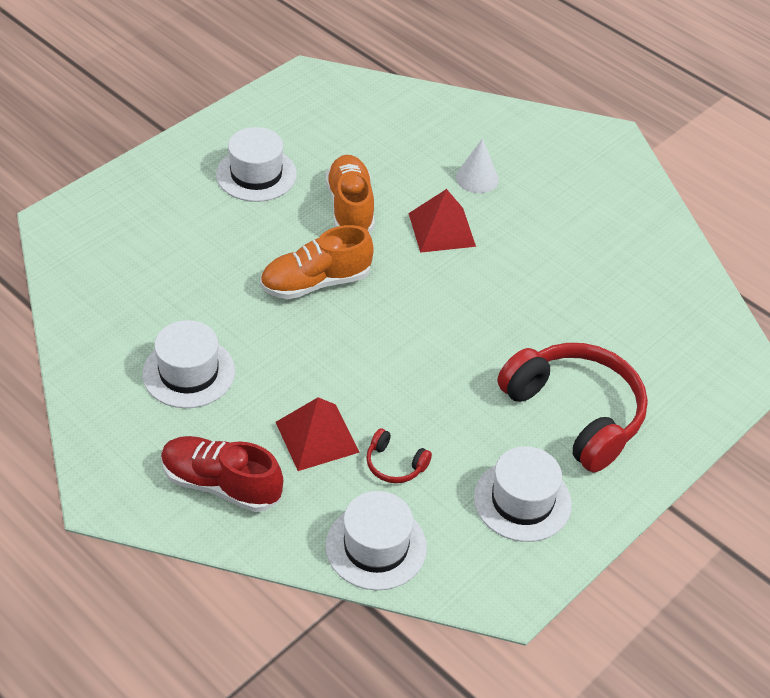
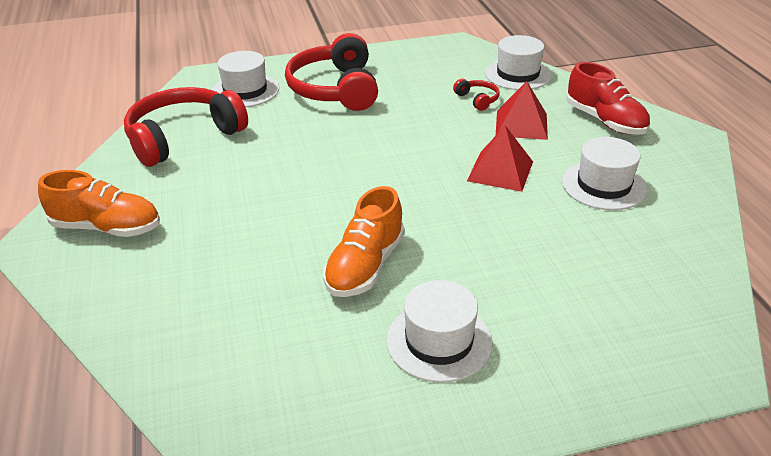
camera: 145 degrees left, 10 degrees down
orange shoe [260,225,374,299] -> orange shoe moved to [38,170,160,237]
red pyramid [408,189,476,253] -> red pyramid moved to [467,125,533,192]
white cone [456,138,499,193] -> none
white hat [474,446,572,542] -> white hat moved to [212,51,279,107]
none -> red headphones [124,87,248,167]

